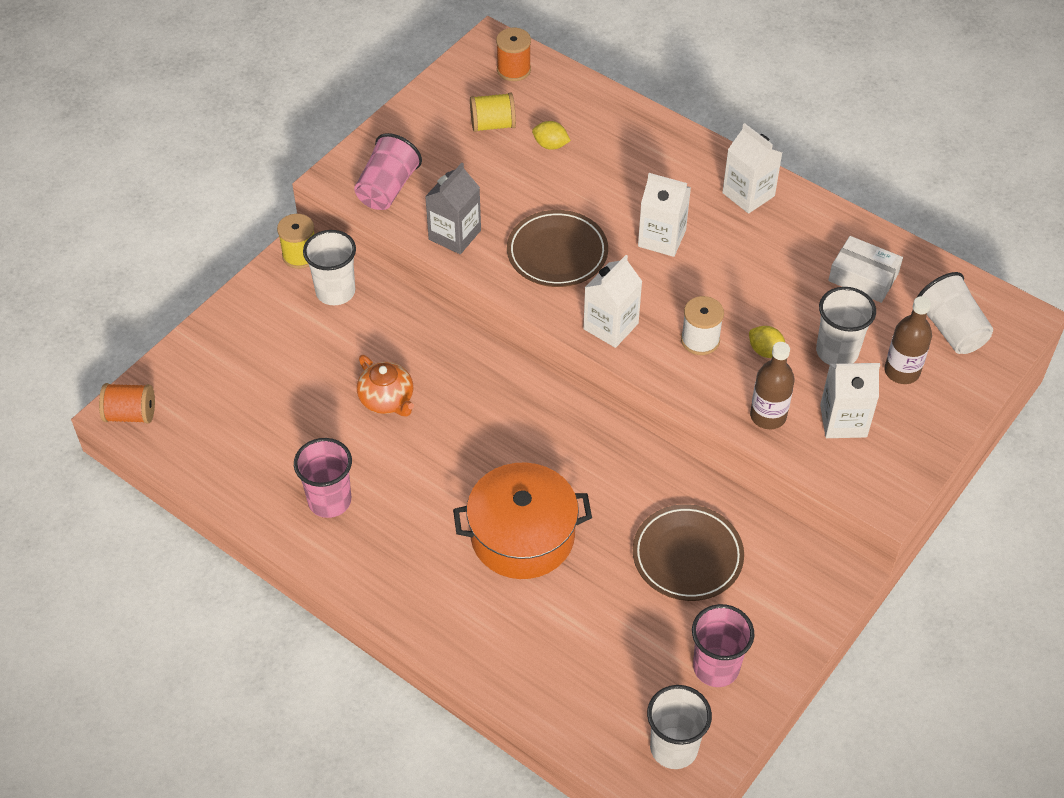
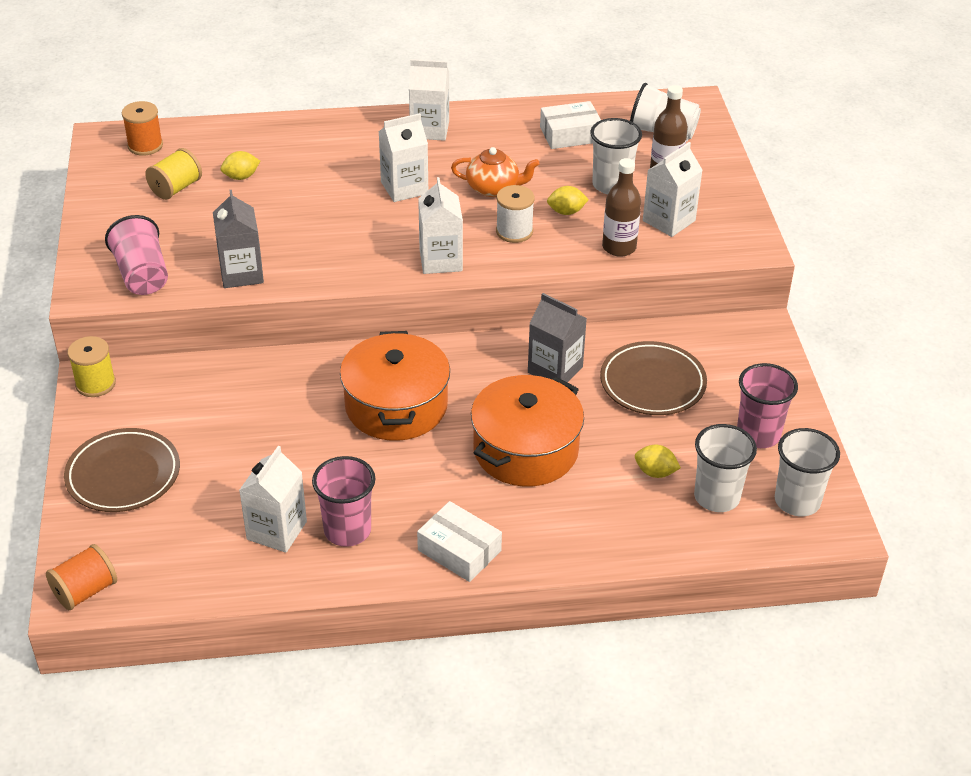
camera: 45 degrees left, 10 degrees down
white cup [303,230,356,305] -> white cup moved to [694,424,757,512]
orange teapot [357,355,414,417] -> orange teapot moved to [451,147,540,197]
brown plate [507,210,608,287] -> brown plate moved to [64,428,180,512]
none -> white carton [239,446,307,553]
none -> orange pot [340,331,450,441]
none -> white box [417,501,502,582]
none -> grey carton [528,293,587,382]
none -> yellow lemon [635,445,681,478]

